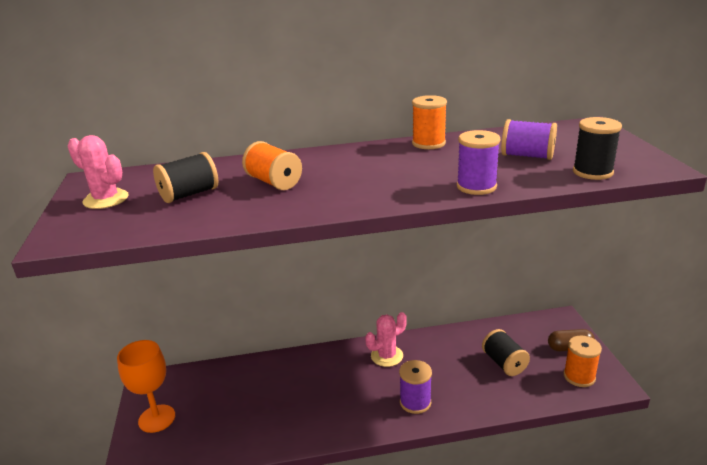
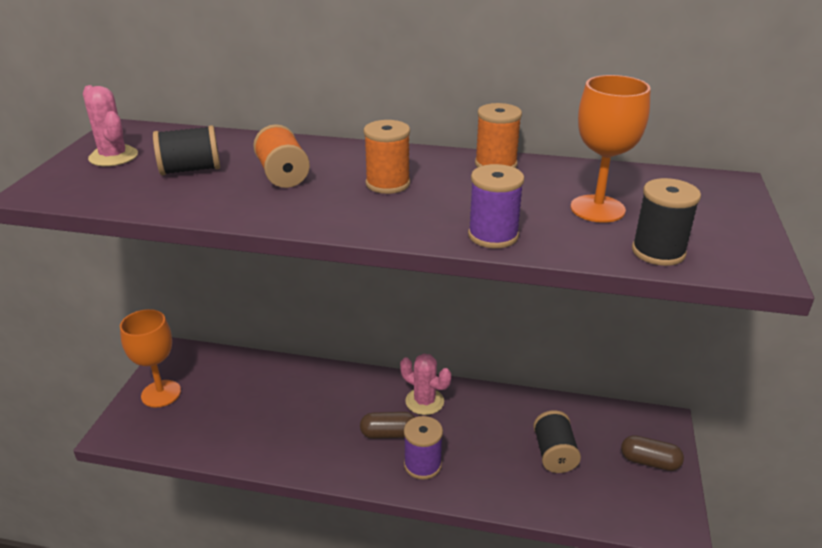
camera: 20 degrees right, 5 degrees up
pink cactus [365,312,407,367] -> pink cactus turned 45 degrees clockwise [400,354,451,415]
purple spool [501,119,557,160] -> orange goblet [571,75,651,223]
orange spool [564,336,602,387] -> orange spool moved to [364,120,410,194]
none -> brown capsule [360,412,415,439]

